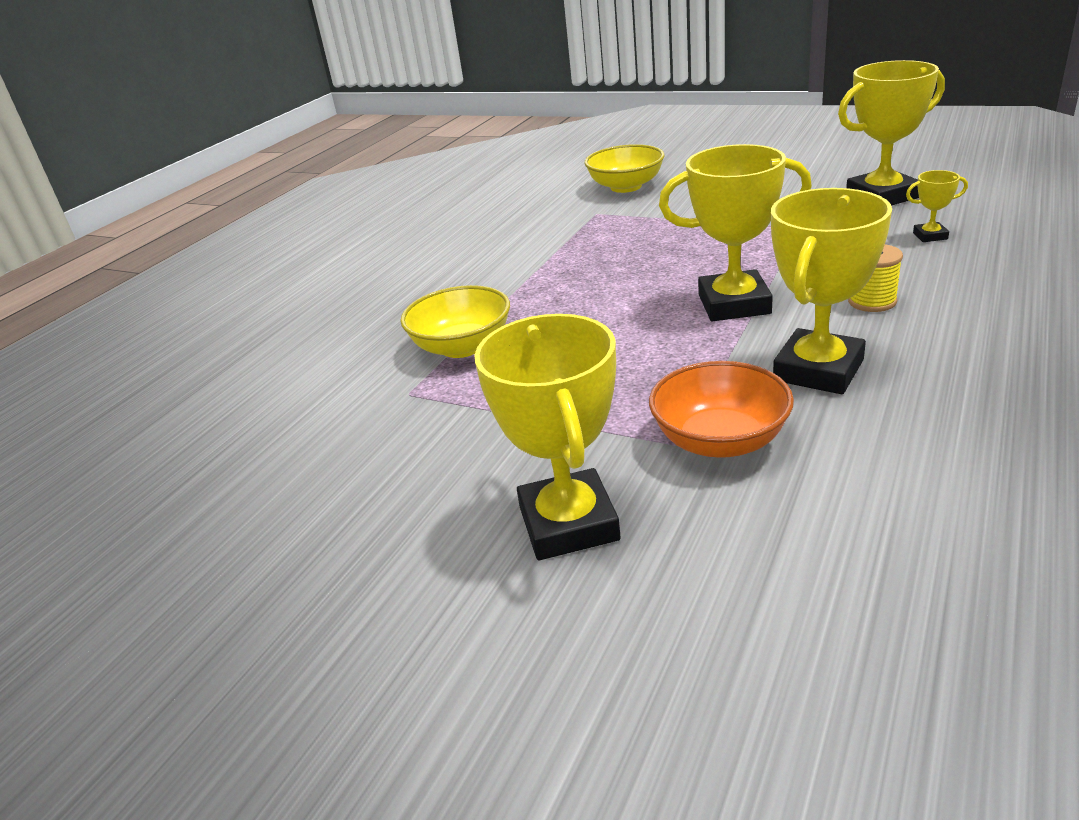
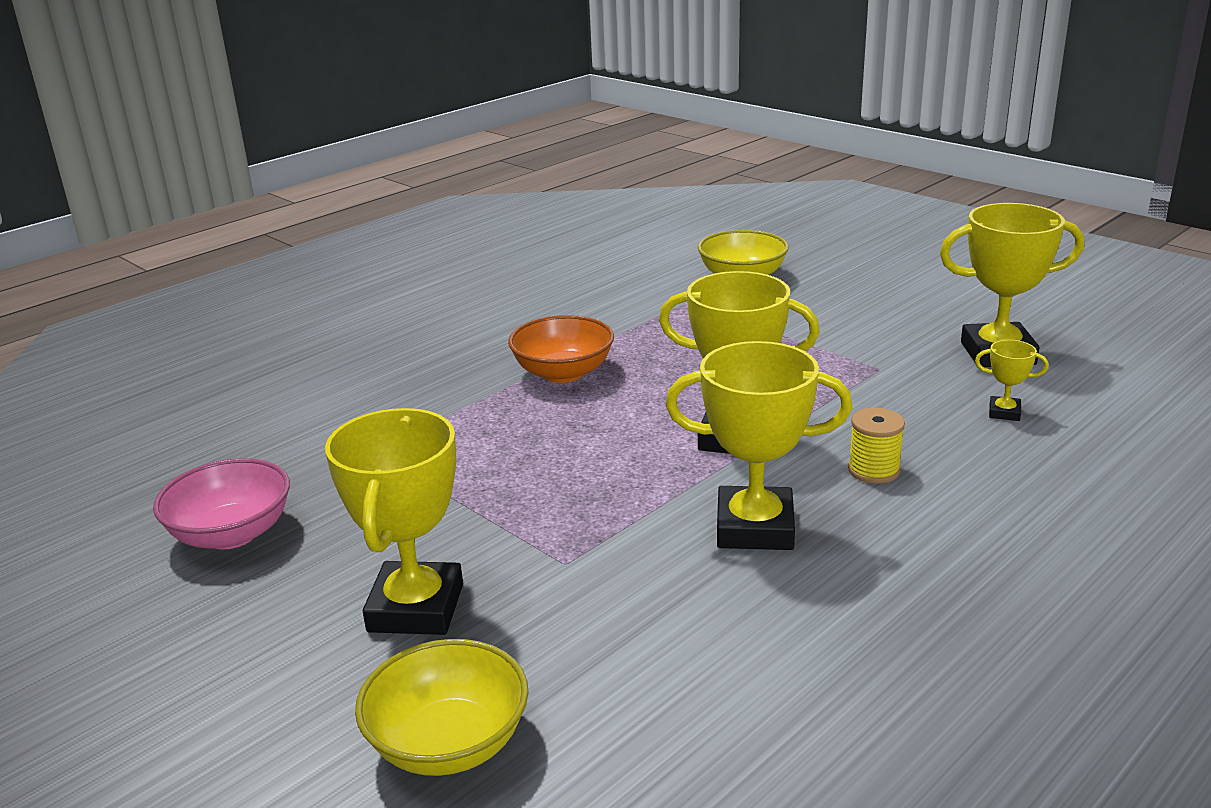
camera: 15 degrees right, 5 degrees down
yellow bowl [400,285,510,358] -> yellow bowl moved to [355,639,529,776]
orange bowl [649,361,794,458] -> orange bowl moved to [508,315,614,383]
yellow trophy [771,188,892,394] -> yellow trophy turned 45 degrees clockwise [666,341,853,550]
none -> pink bowl [153,458,290,549]

